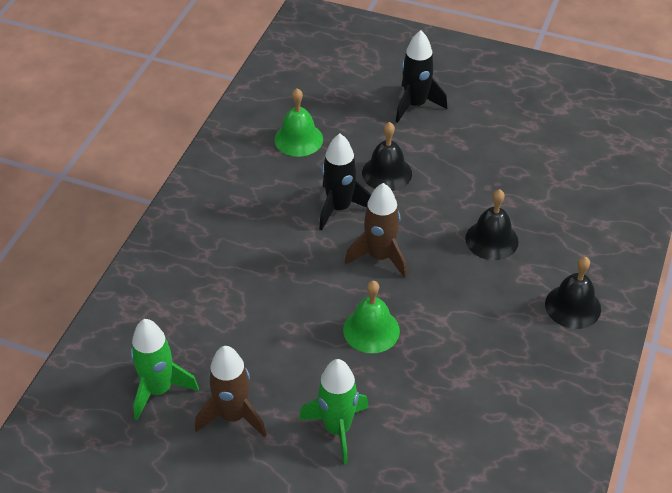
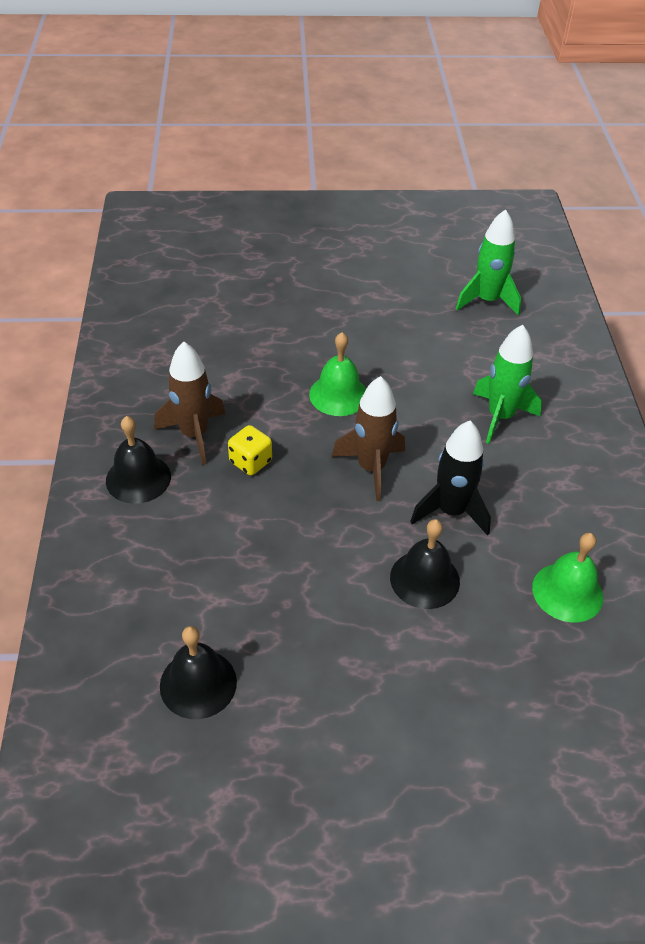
camera: 155 degrees right, 0 degrees up
brown rocket [195,346,267,437] -> brown rocket moved to [154,342,225,465]
green rocket [299,359,369,465] -> green rocket moved to [473,325,542,444]
black rocket [396,30,447,123] -> none
black bell [465,189,519,260] -> black bell moved to [160,626,237,719]
none -> yellow dice [228,425,272,475]

